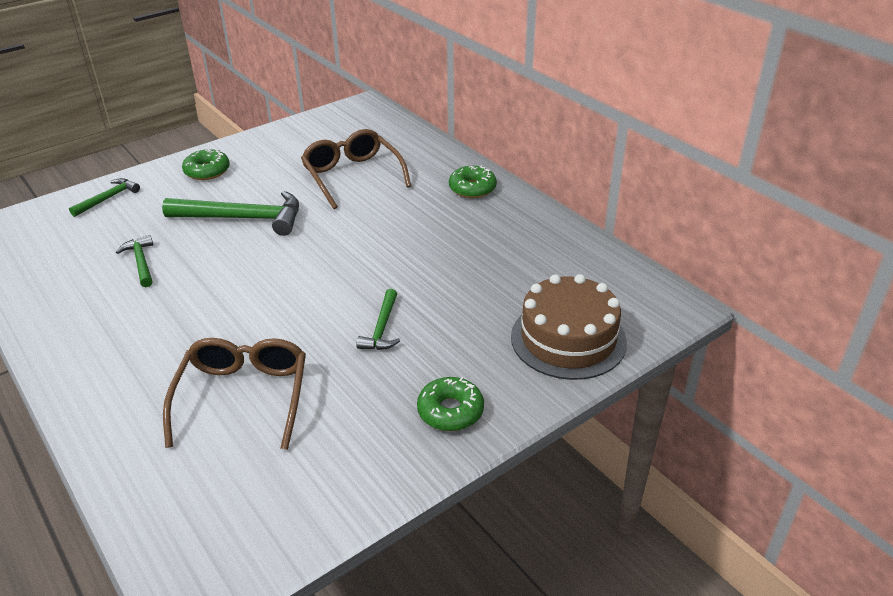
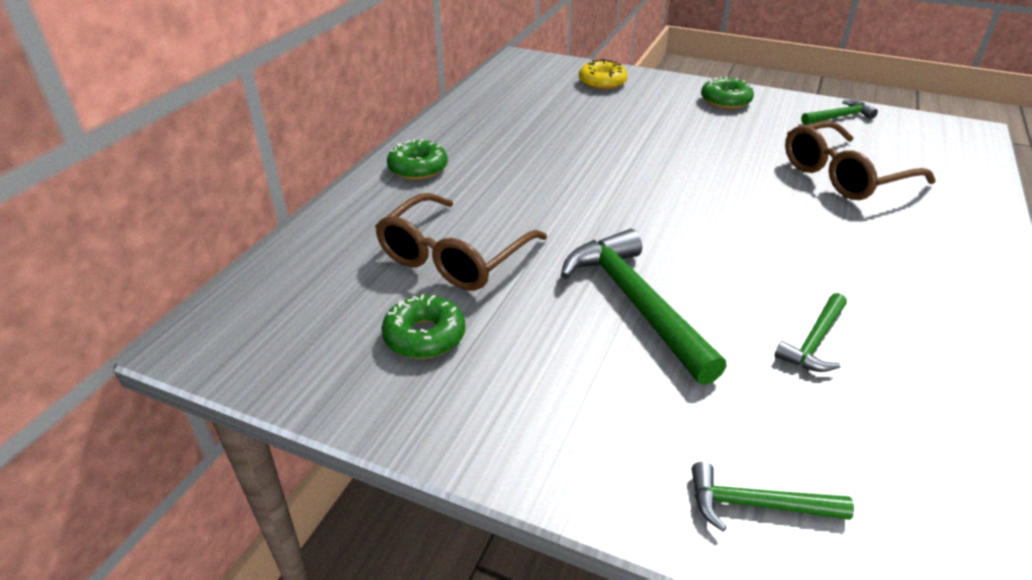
camera: 120 degrees left, 0 degrees up
green donut [182,149,230,180] -> green donut moved to [381,294,465,359]
green hammer [356,289,400,350] -> green hammer moved to [801,100,878,125]
brown cake [511,274,627,380] -> yellow donut [579,59,628,90]

